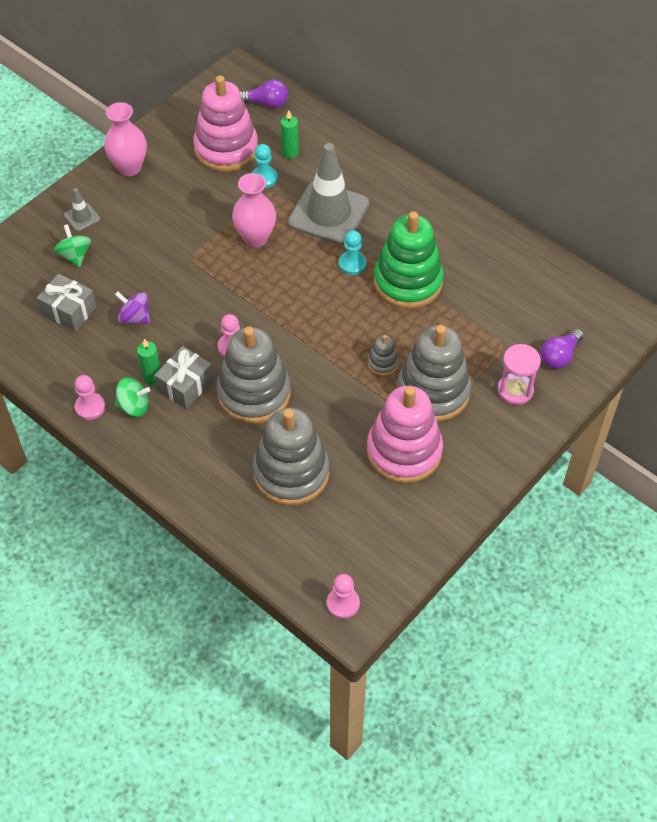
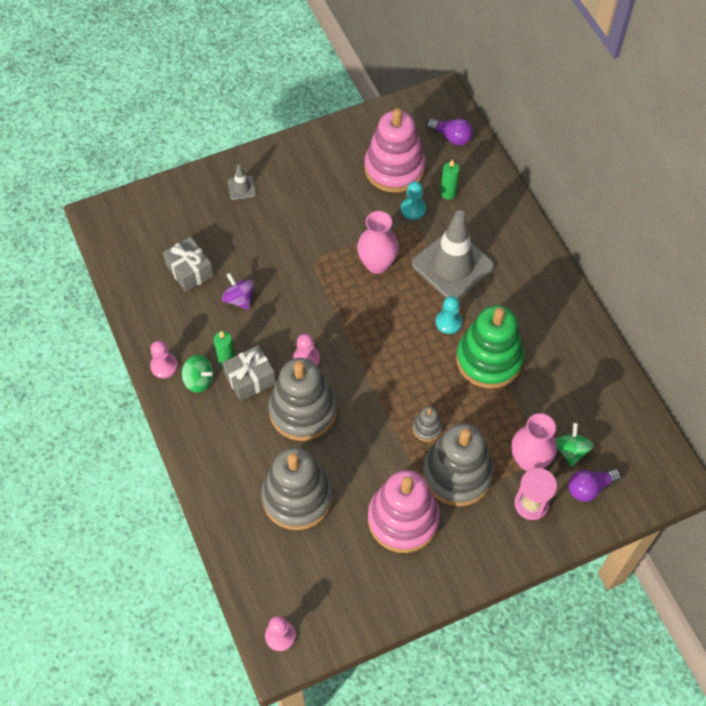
camera: 25 degrees right, 5 degrees up
green spinning top [54,224,91,267] -> green spinning top moved to [556,423,594,466]
pink vase [104,102,147,176] -> pink vase moved to [512,413,557,471]

